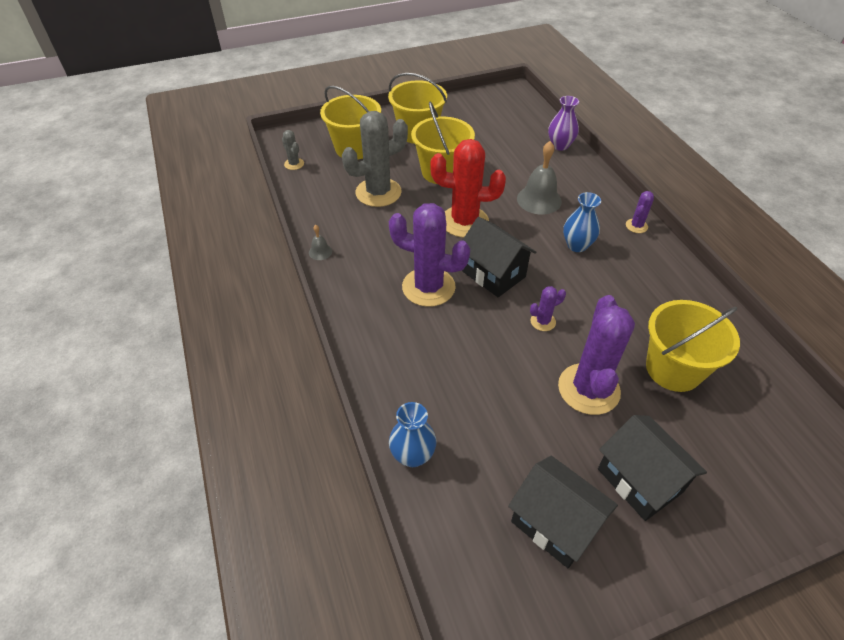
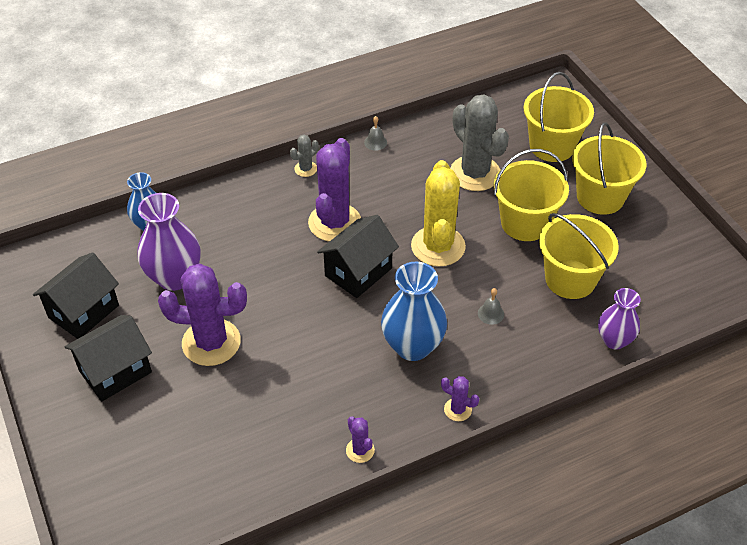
camera: 85 degrees right, 0 degrees up
grey cactus [282,130,304,170] -> grey cactus moved to [290,135,319,177]
red cactus [430,139,506,237] -> yellow cactus [411,160,466,267]
grey bell [517,141,562,215] -> grey bell [478,288,504,325], size x0.49
purple cactus [530,286,566,331] -> purple cactus moved to [346,416,375,463]
blue vase [563,192,601,252] -> blue vase [381,262,447,361], size x1.58
yellow bucket [646,300,740,392] -> yellow bucket moved to [539,213,619,299]
none -> purple vase [137,193,201,291]

